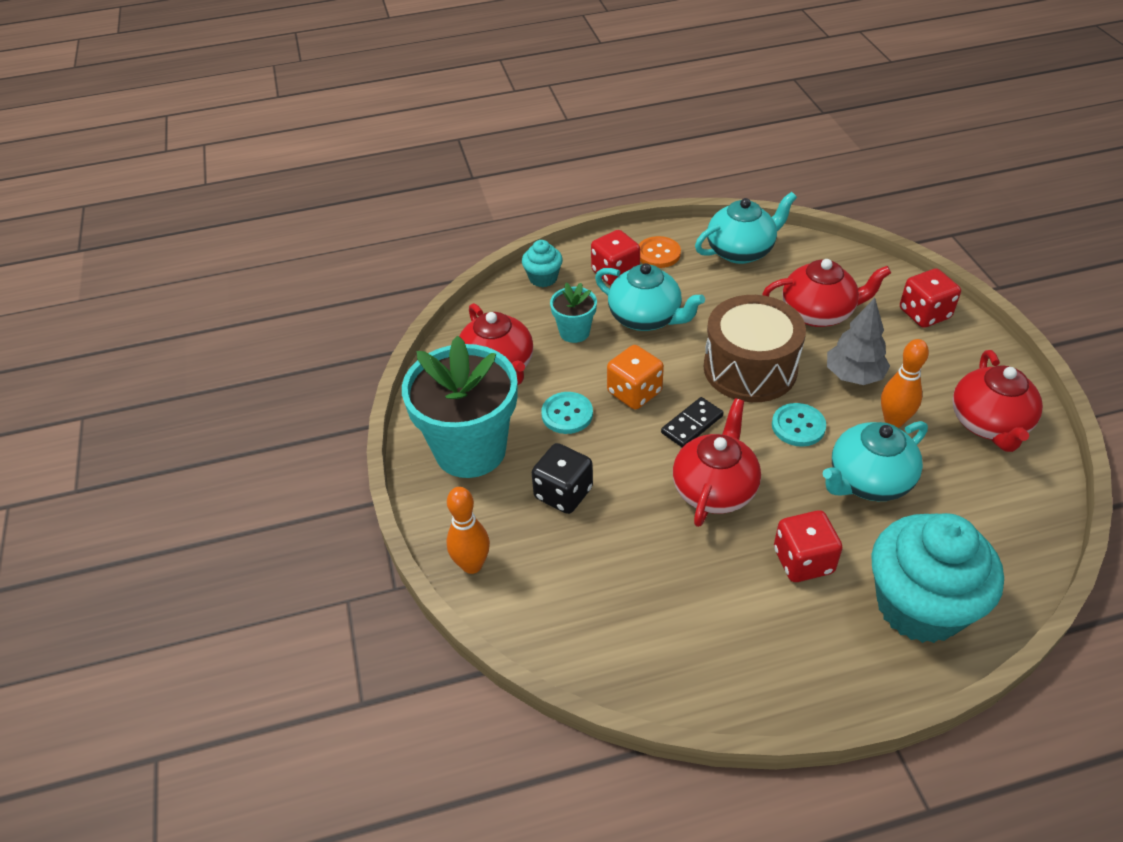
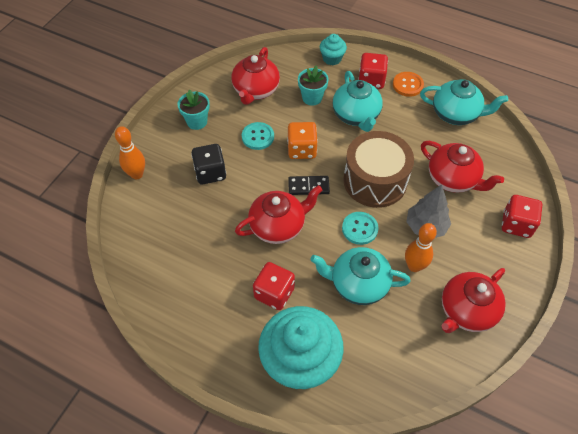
camera: 40 degrees right, 10 degrees up
turquoise flower pot [402,336,518,478] -> turquoise flower pot [178,89,210,130], size x0.47

